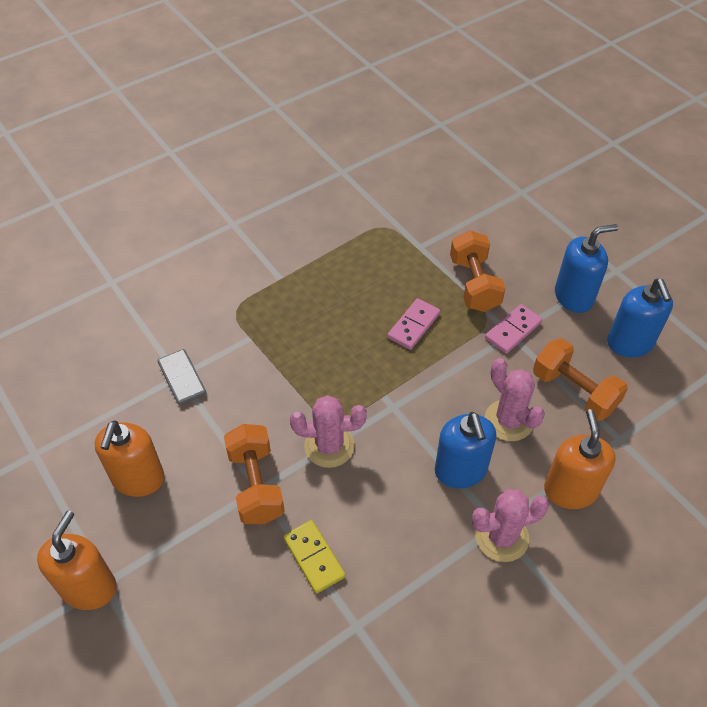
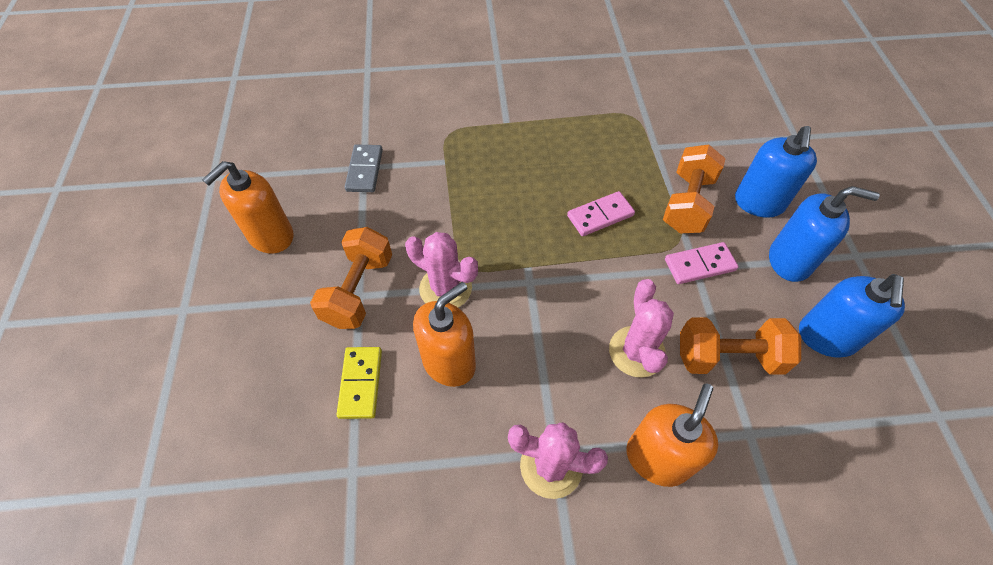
camera: 30 degrees right, 5 degrees up
orange soap dispenser [37,511,116,610] -> orange soap dispenser moved to [413,282,476,387]
blue soap dispenser [435,412,496,488] -> blue soap dispenser moved to [735,126,817,218]
orange dumbbell [533,338,628,421] -> orange dumbbell turned 75 degrees counterclockwise [680,318,801,375]

